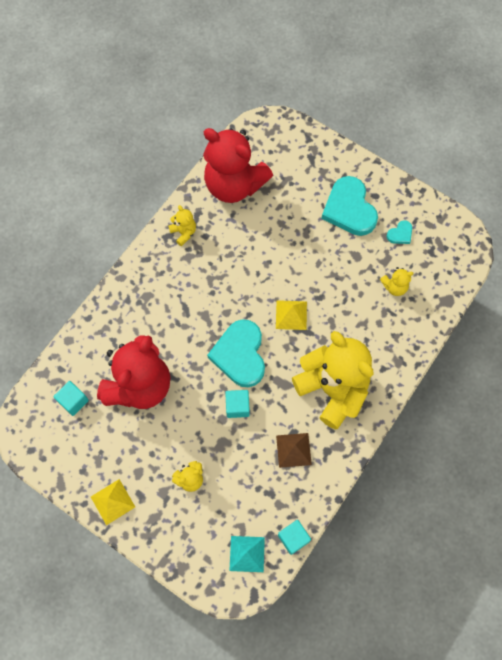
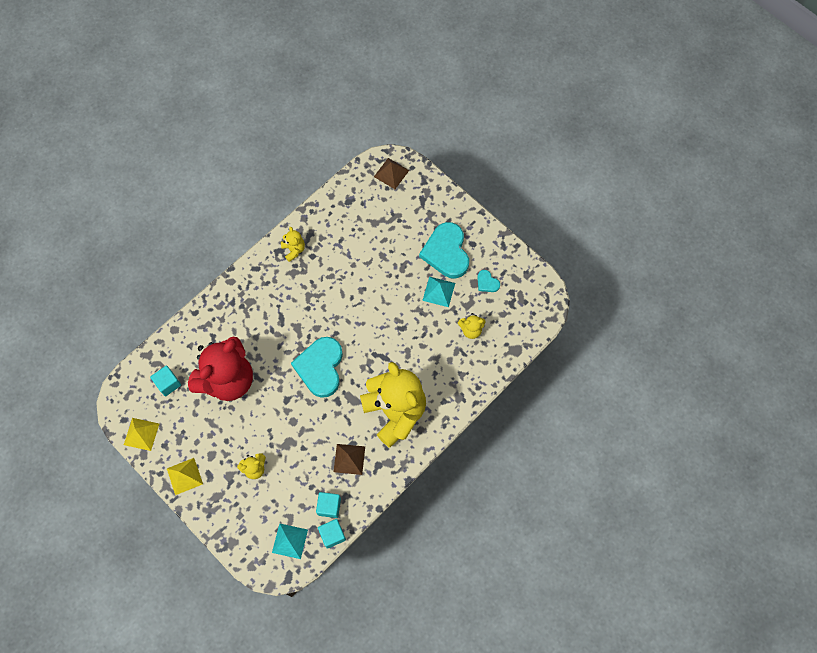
camera: 10 degrees right, 0 degrees up
red teddy bear [203,128,273,203] -> none
turquoise cube [225,390,250,418] -> turquoise cube moved to [316,492,341,518]
yellow pyramid [276,300,307,330] -> yellow pyramid moved to [124,418,159,451]
turquoise heart [387,220,412,244] -> turquoise heart turned 75 degrees clockwise [477,270,500,292]
none -> brown pyramid [374,158,409,189]
none -> turquoise pyramid [422,277,455,307]

